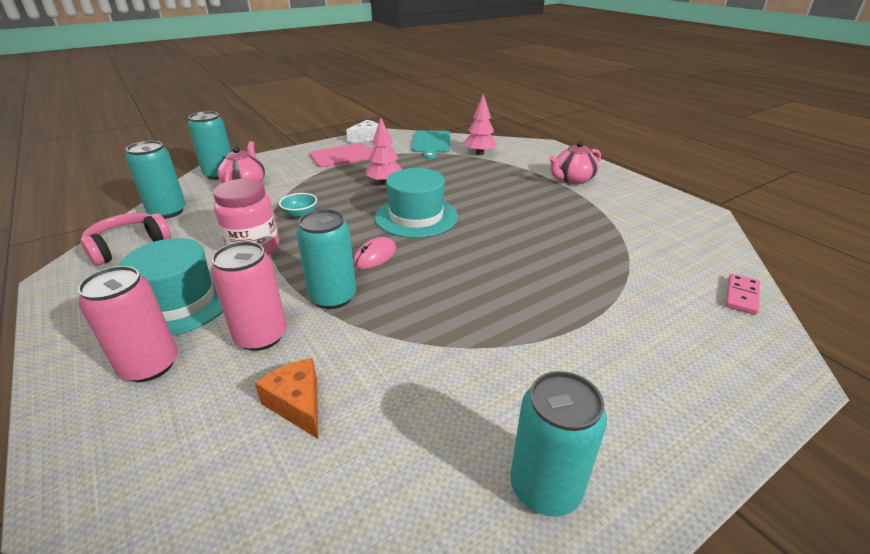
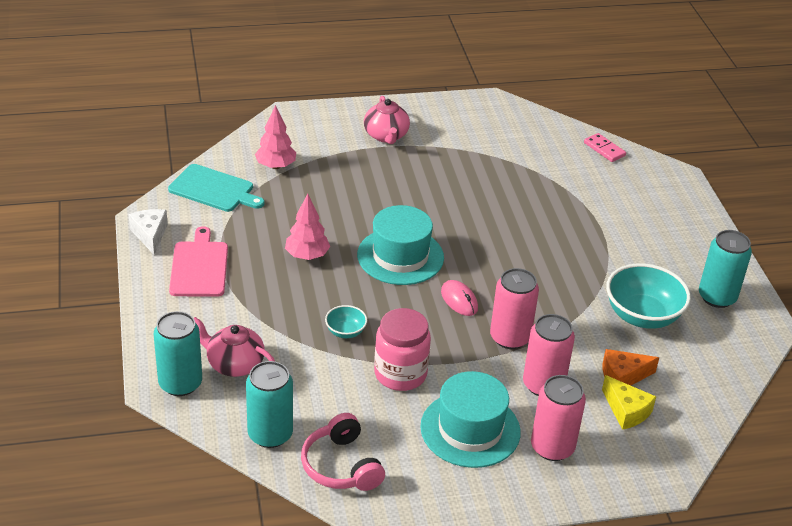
camera: 70 degrees left, 5 degrees up
turquoise can [296,209,356,309] -> pink can [490,268,539,349]
none -> yellow cheese [602,375,656,430]
none -> turquoise bowl [606,263,691,329]

